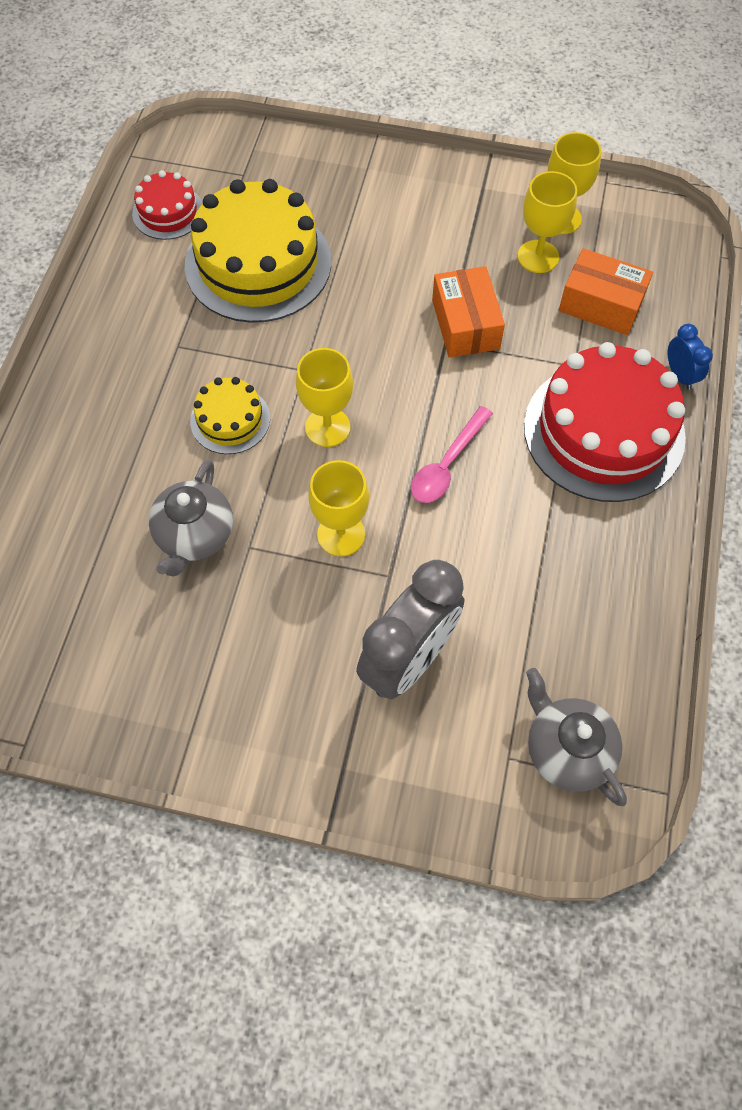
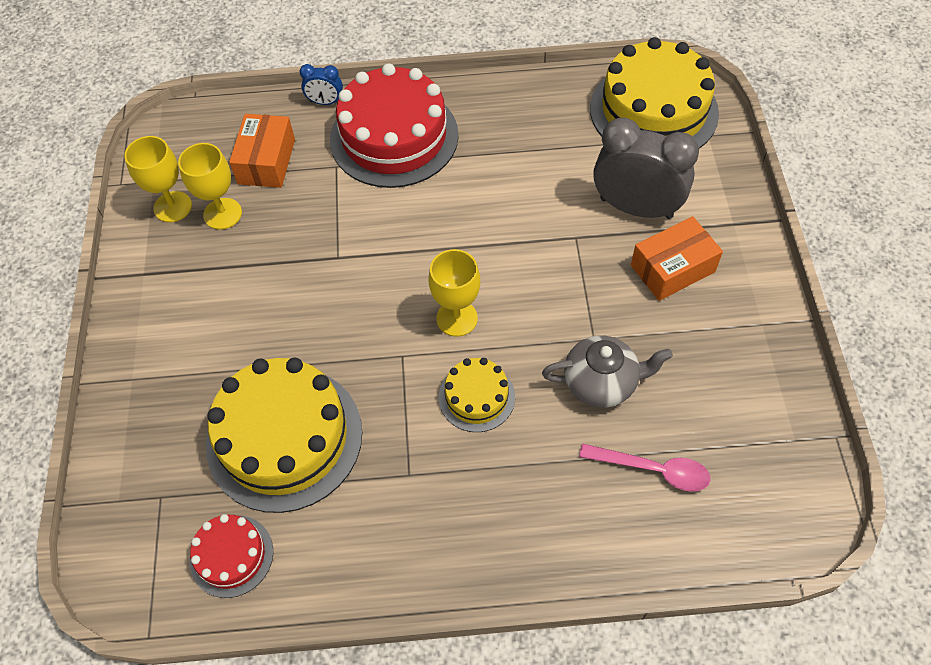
camera: 105 degrees left, 5 degrees down
yellow goblet [308,460,369,557] -> none
pink spoon [411,406,493,503] -> pink spoon moved to [579,443,711,492]
orange box [432,266,505,358] -> orange box moved to [631,216,723,301]
grey teapot [526,668,627,806] -> yellow cake [590,37,719,149]
blue clock [668,324,713,390] -> blue clock turned 135 degrees counterclockwise [300,64,343,105]

